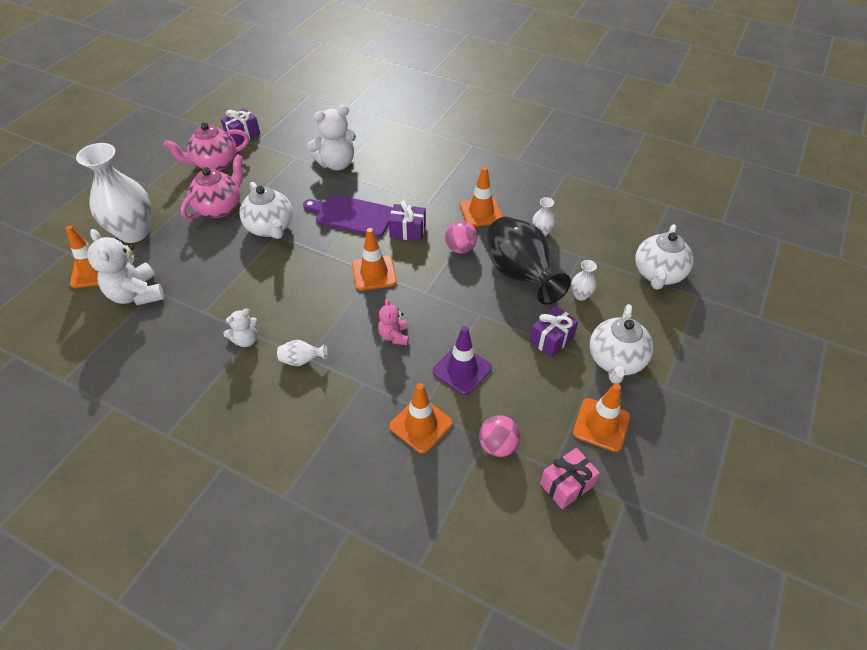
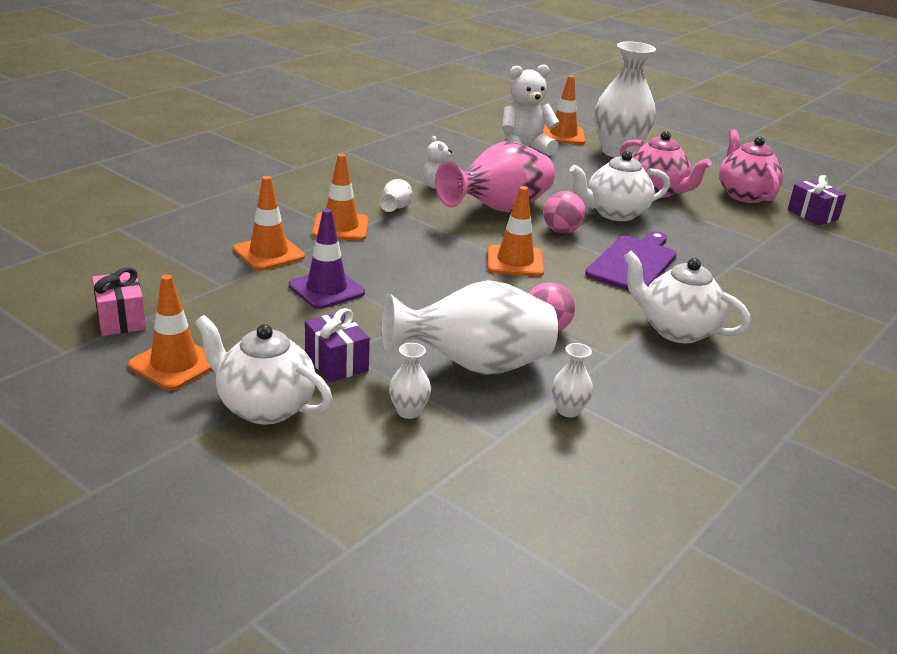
camera: 100 degrees right, 20 degrees down
white teddy bear [307,105,356,170] -> none
pink teddy bear [378,299,409,345] -> none
purple gift [388,201,426,242] -> none
orange traffic cone [460,167,503,227] -> orange traffic cone moved to [312,154,369,241]
pink ball [479,415,520,457] -> pink ball moved to [543,191,586,233]
black vase [487,217,571,305] -> white vase [381,280,558,375]
white teapot [635,224,693,290] -> white teapot moved to [623,251,751,343]
none -> pink vase [435,141,555,212]

